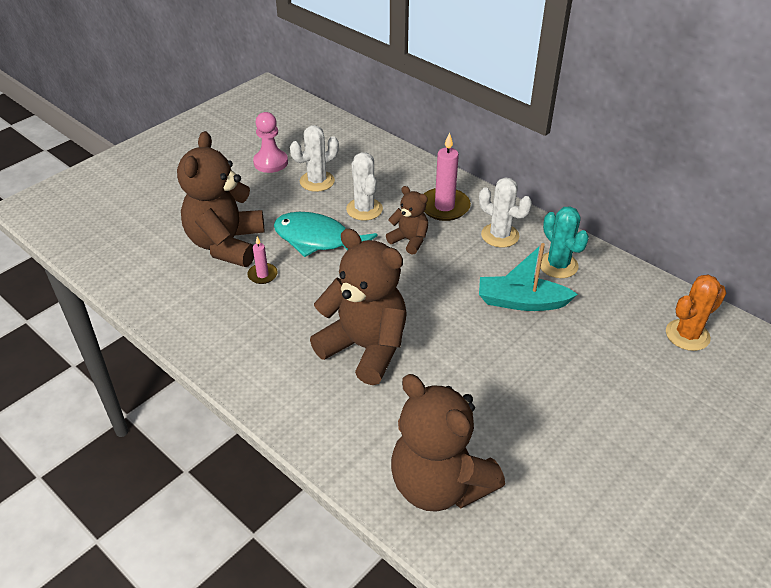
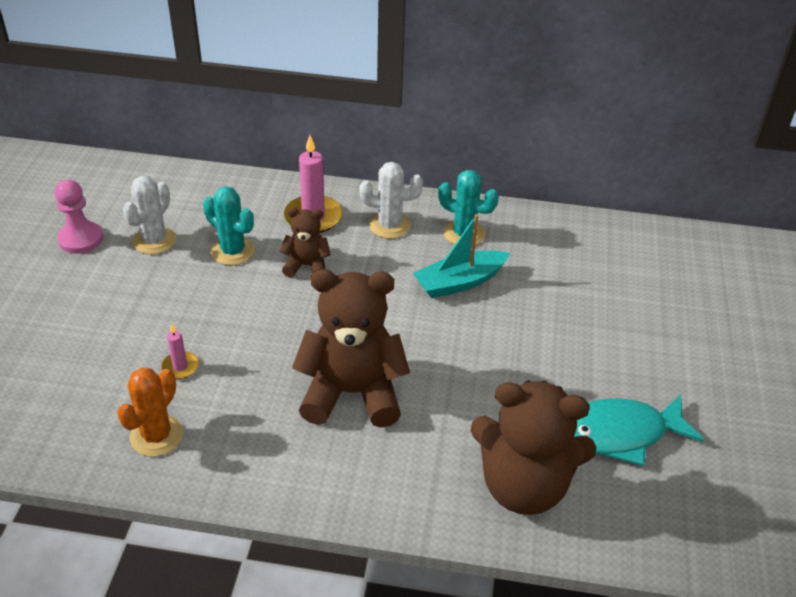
camera: 35 degrees left, 0 degrees up
brown teddy bear [177,131,264,267] -> none
turquoise fish [274,212,377,257] -> turquoise fish moved to [574,395,704,466]
white cactus [346,152,383,221] -> turquoise cactus [203,186,255,265]
orange cactus [666,275,726,351] -> orange cactus moved to [117,368,183,457]

